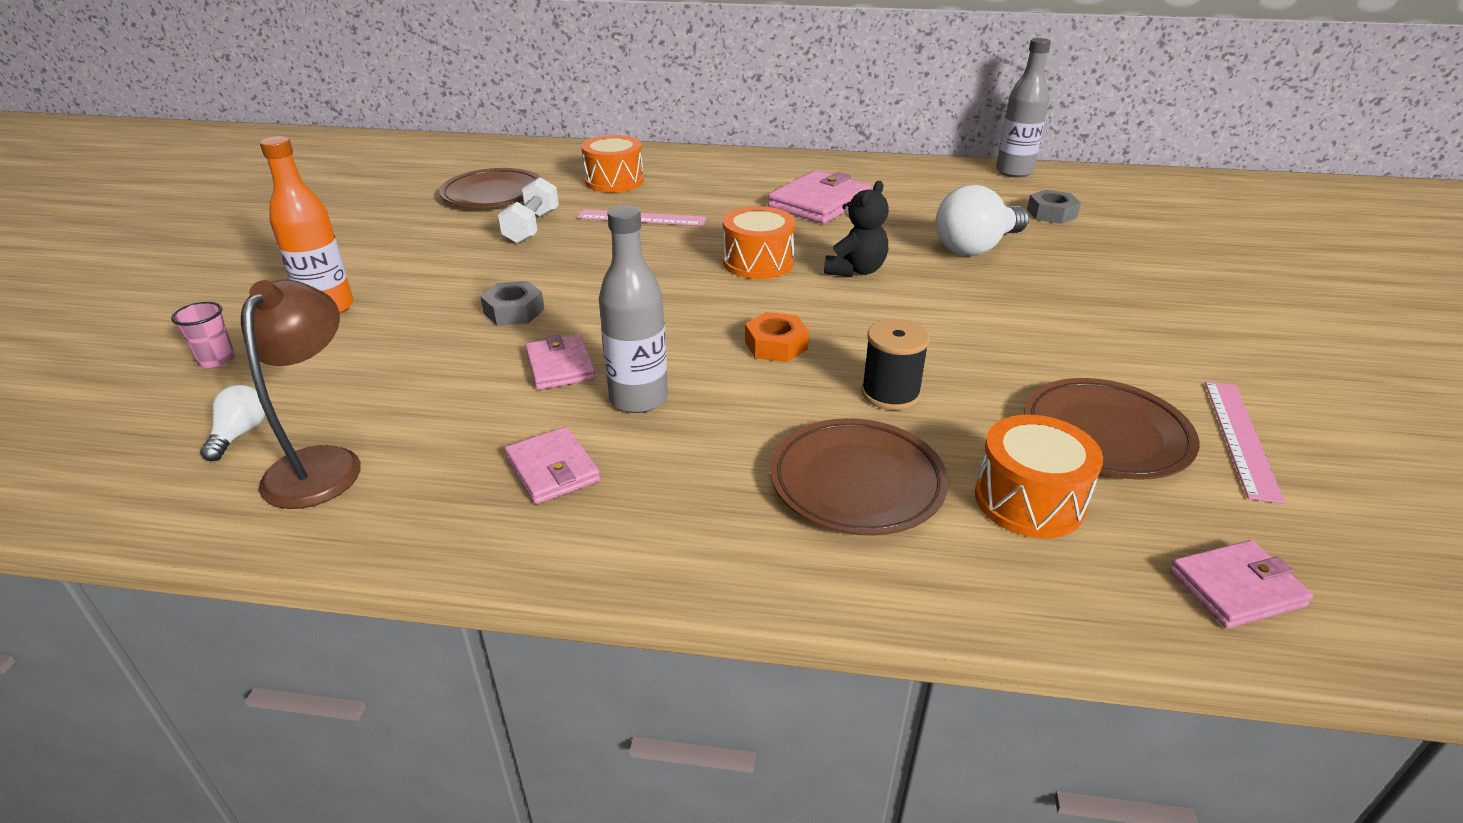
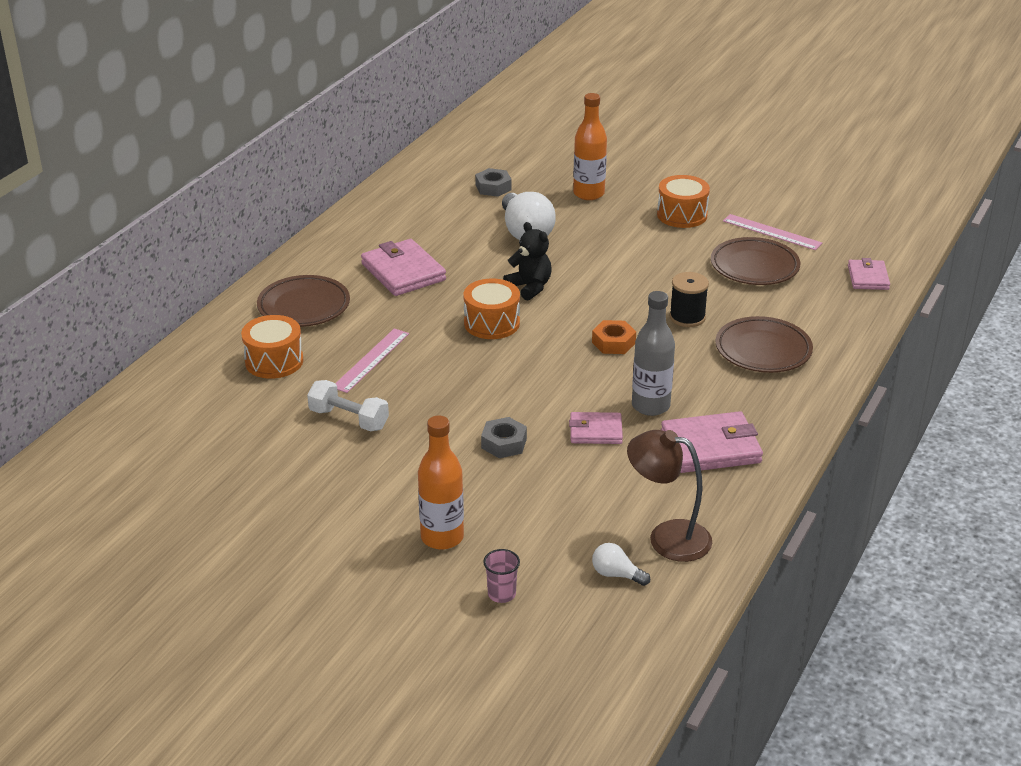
camera: 70 degrees left, 0 degrees up
brown plate [439,168,540,208] -> brown plate moved to [257,275,350,327]
pink wallet [505,427,600,504] -> pink wallet [661,411,763,473], size x1.65
orange drum [975,415,1103,538] -> orange drum moved to [657,175,710,228]
grey bottle [996,38,1051,178] -> none
none -> orange bottle [573,93,607,200]

